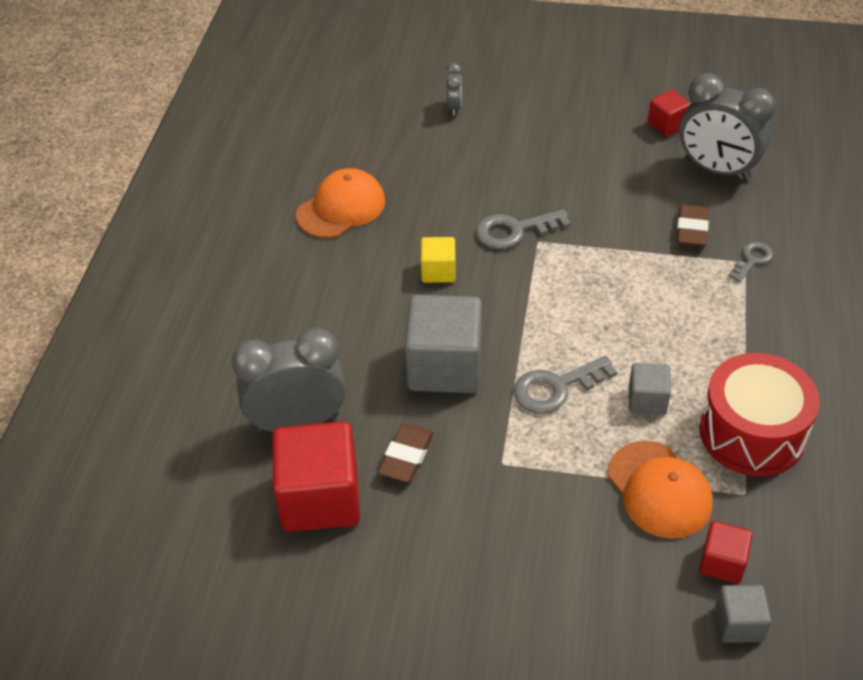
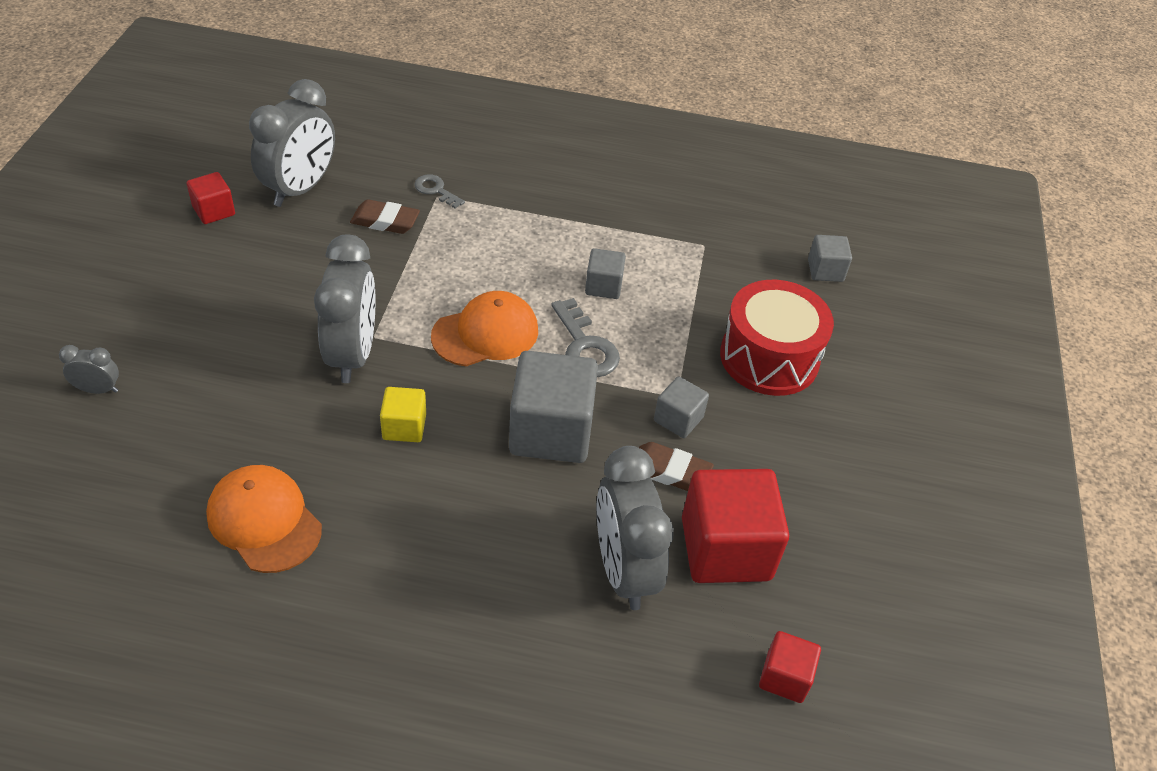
camera: 95 degrees left, 0 degrees up
grey key [476,209,571,249] -> grey clock [314,234,375,383]
orange cap [608,441,713,539] -> orange cap moved to [431,291,538,366]
red drum [699,353,820,477] -> red drum moved to [720,280,834,396]
red cube [699,521,753,584] -> red cube moved to [759,631,821,703]
none -> grey cube [654,376,709,438]

